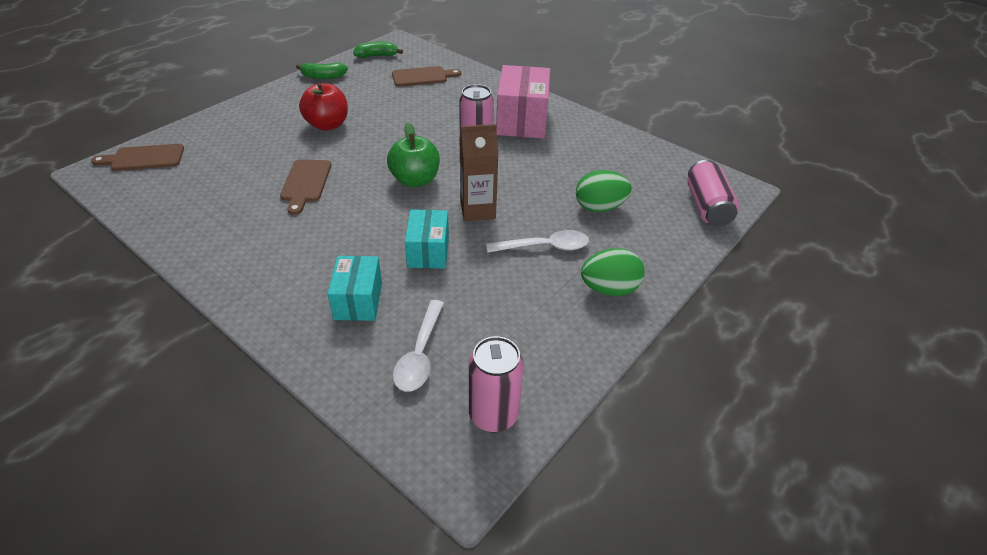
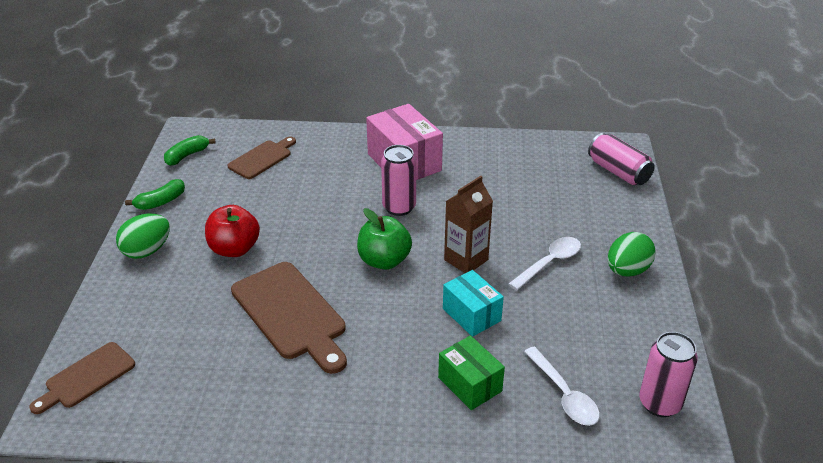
camera: 35 degrees left, 5 degrees down
brown cutting board [280,159,331,215] -> brown cutting board [231,262,347,374], size x1.67
turquoise box [327,256,382,321] -> green box [438,335,505,410]
green egg [576,170,632,212] -> green egg moved to [116,214,170,259]

